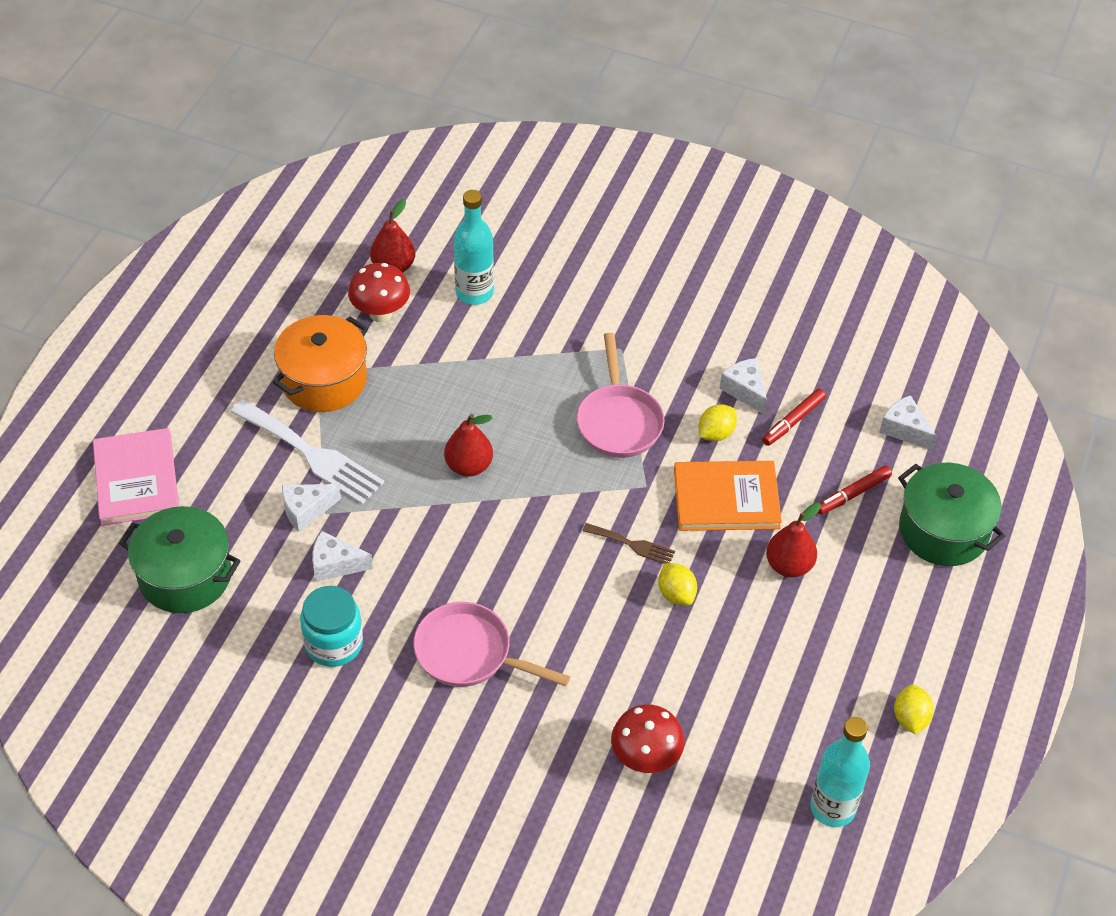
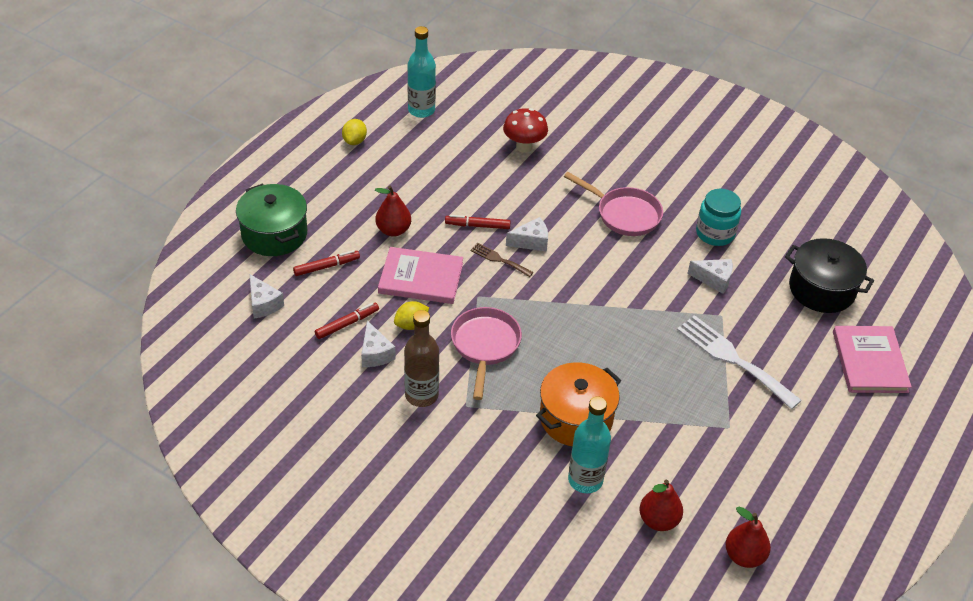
camera: 170 degrees left, 5 degrees down
green pot [119,506,240,613] -> black pot [785,238,874,313]
orange pot [273,315,368,412] -> orange pot moved to [536,362,621,446]
white cheese [282,484,341,532] -> white cheese moved to [506,217,548,252]
red mushroom [348,263,410,323] -> none
red pear [444,414,493,477] -> red pear moved to [725,506,771,568]
yellow lemon [658,563,697,606] -> red marker [445,215,511,229]
orange book [674,461,782,531] -> pink book [378,247,463,304]
none -> brown bottle [404,310,439,407]

